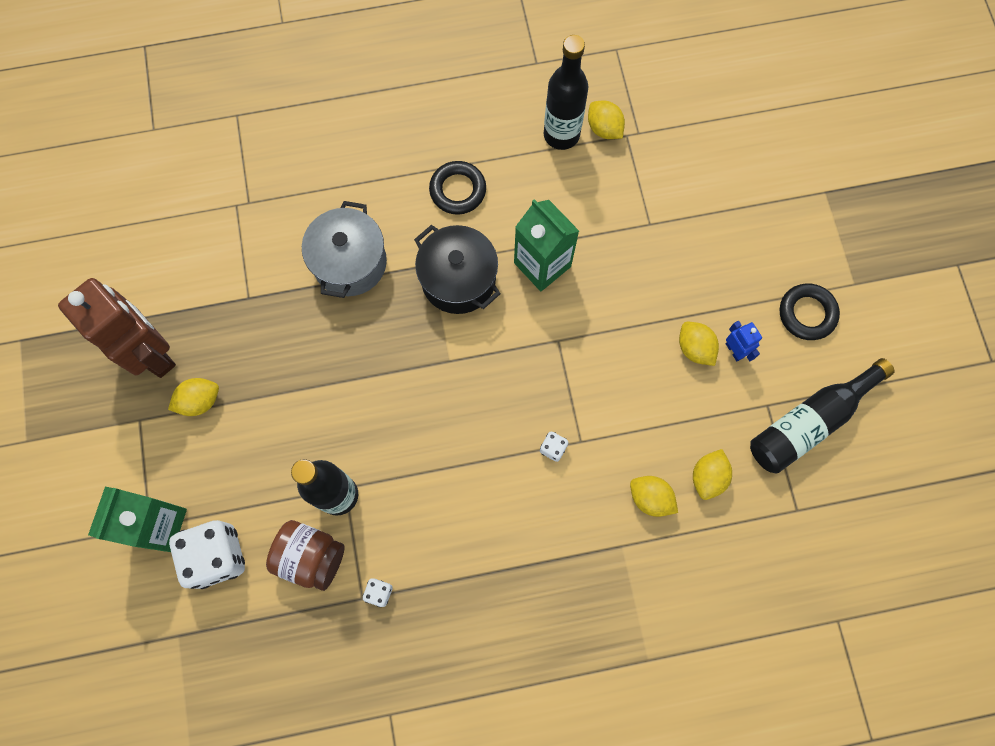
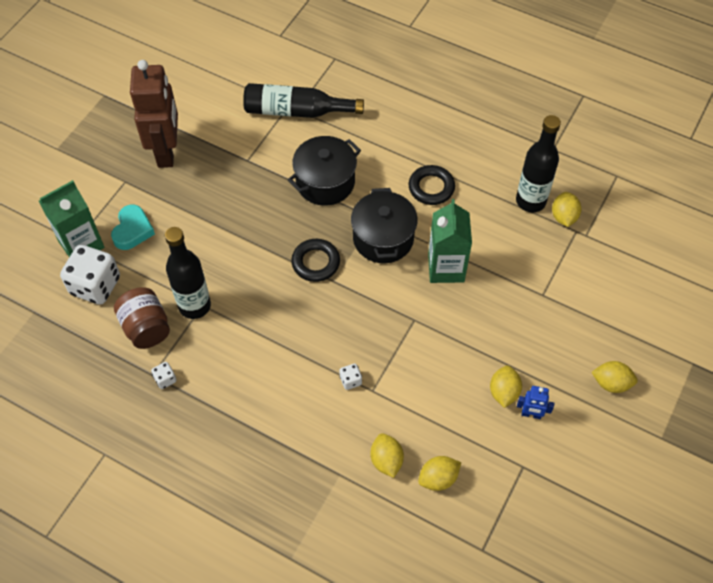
camera: 40 degrees right, 15 degrees down
yellow lemon [168,378,219,416] -> yellow lemon moved to [591,361,638,393]
grey pot [302,201,387,298] -> black pot [288,136,361,206]
blue robot [726,321,762,361] -> blue robot turned 90 degrees clockwise [517,386,554,419]
black bottle [750,358,894,474] -> black bottle moved to [243,83,364,118]
black ring [780,283,840,340] -> black ring moved to [291,239,340,282]
none -> turquoise heart [111,205,155,250]

